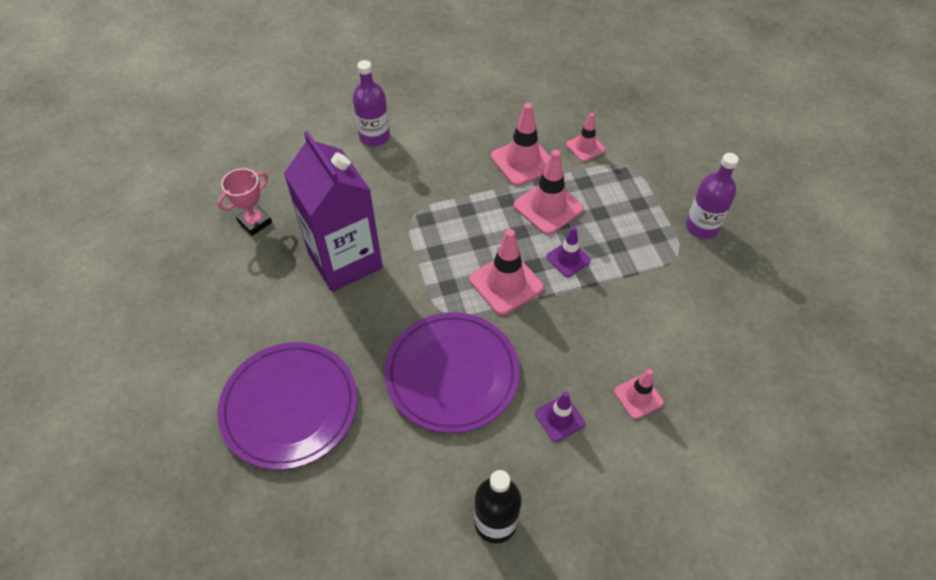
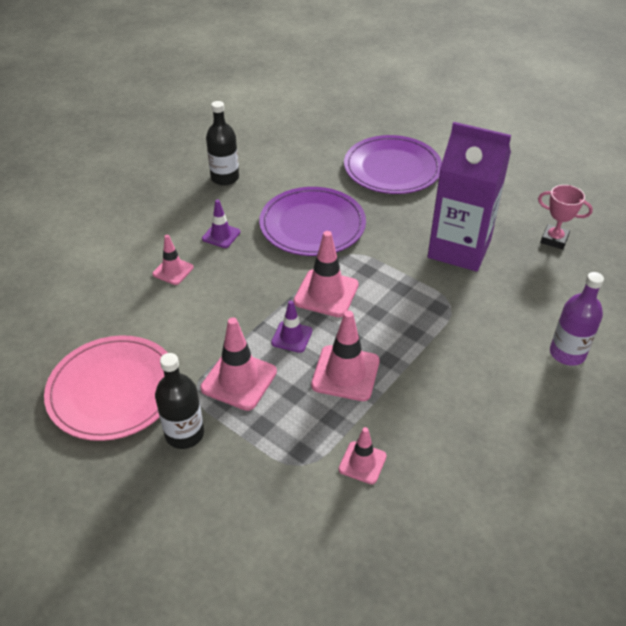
camera: 145 degrees right, 10 degrees down
pink trophy [217,168,272,236] -> pink trophy turned 75 degrees counterclockwise [538,185,593,249]
pink traffic cone [491,103,550,186] -> pink traffic cone moved to [200,317,277,411]
purple bottle [686,153,739,239] -> black bottle [155,353,204,449]
none -> pink plate [44,336,168,441]

